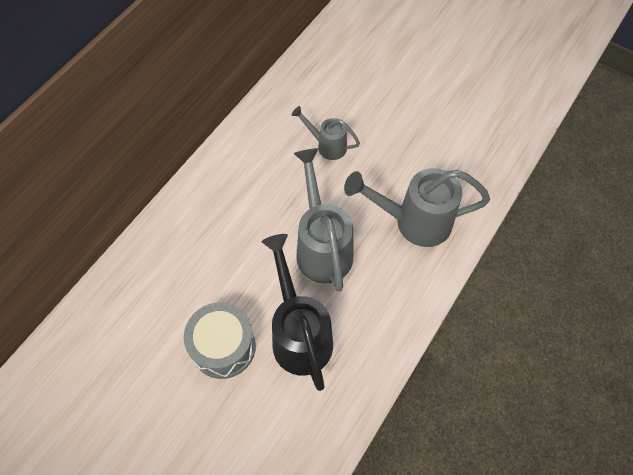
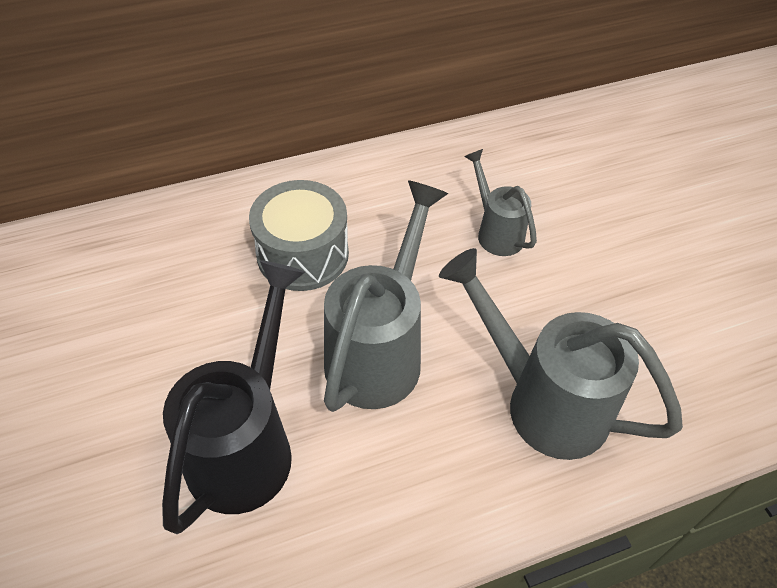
camera: 35 degrees right, 10 degrees down
grey drum [184,302,256,379] -> grey drum moved to [249,180,349,291]

